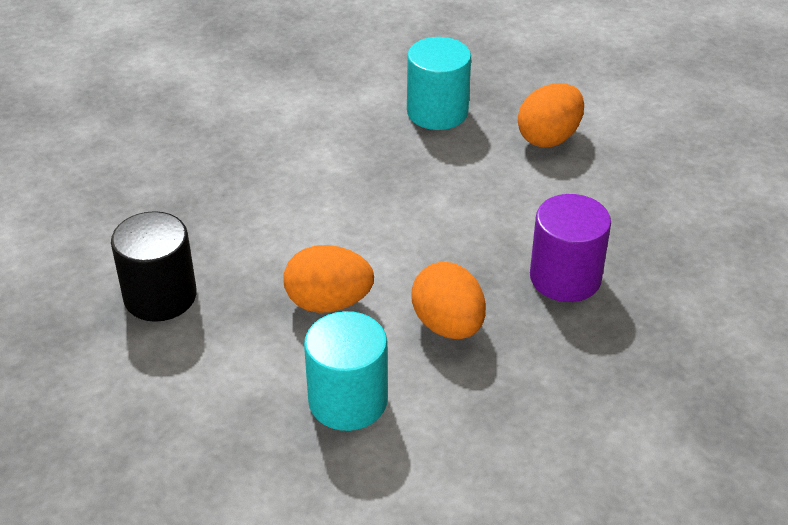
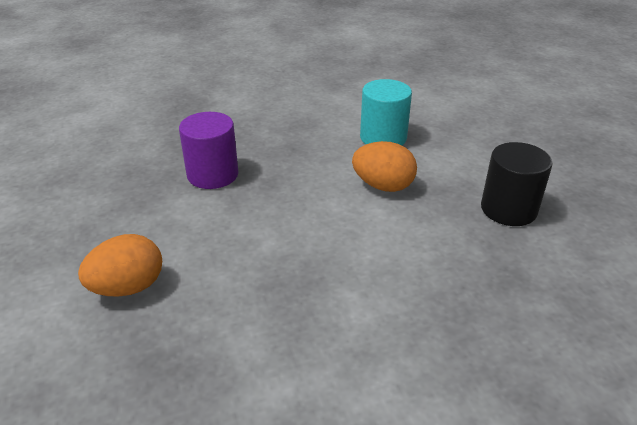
camera: 165 degrees left, 5 degrees down
turquoise cylinder [407,37,471,130] -> none
orange egg [411,262,486,339] -> none

